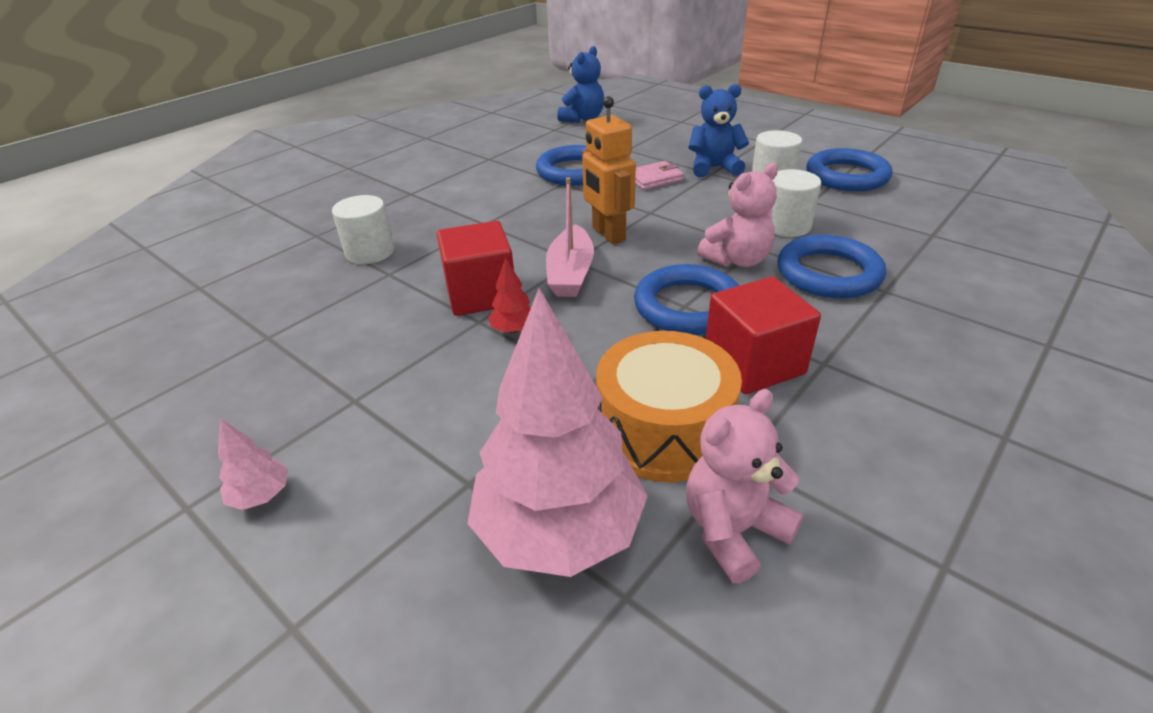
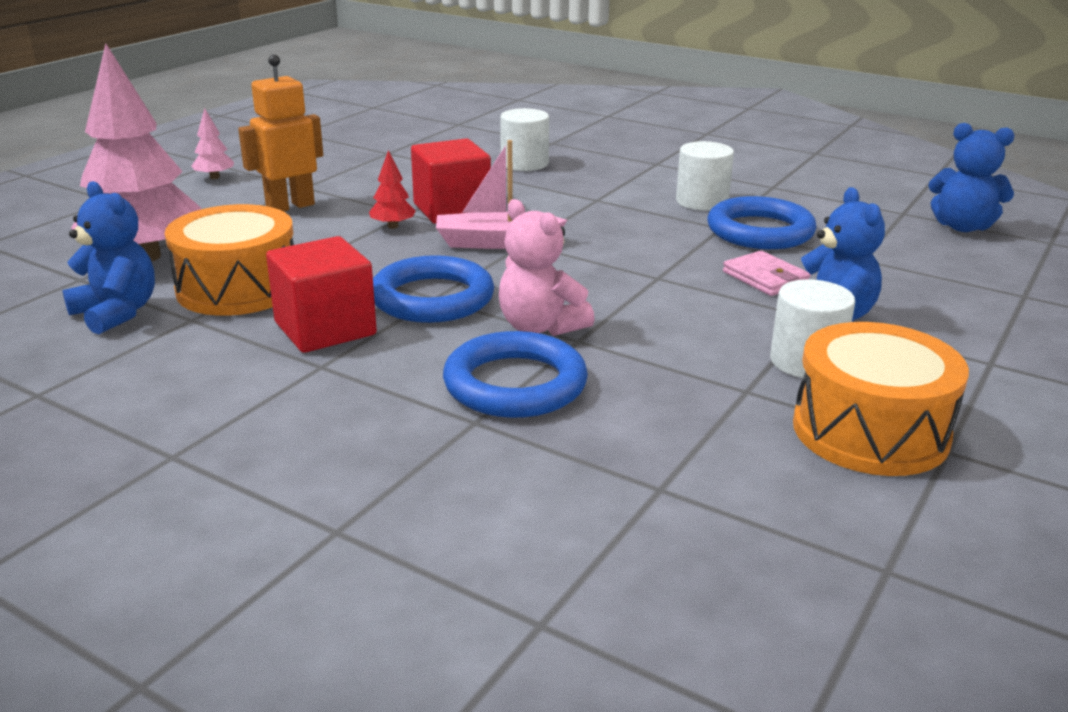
camera: 80 degrees right, 10 degrees down
orange robot [582,96,636,244] -> orange robot moved to [238,55,323,211]
pink teddy bear [686,389,804,583] -> blue teddy bear [63,181,155,334]
white cylinder [771,169,821,237] -> white cylinder moved to [676,141,734,211]
blue ring [806,148,893,191] -> orange drum [793,322,969,476]

